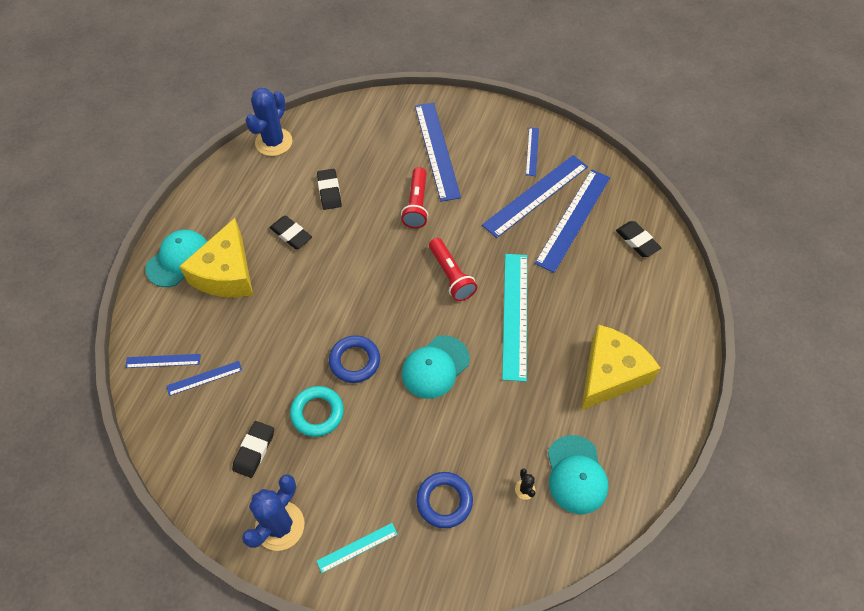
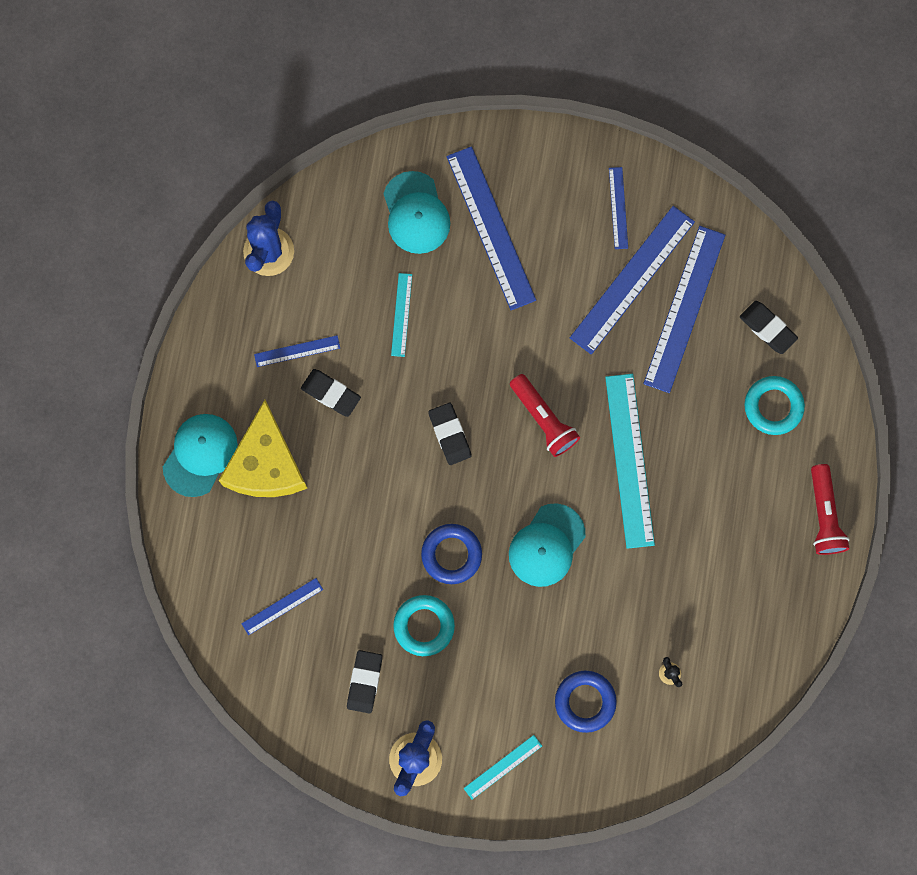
camera: 10 degrees left, 20 degrees up
blue ruler [125,354,201,368] -> blue ruler moved to [254,335,340,367]
black eraser [317,169,342,210] -> black eraser moved to [428,403,472,465]
red flashlight [401,167,428,228] -> red flashlight moved to [811,464,850,555]
turquoise cap [548,435,609,514] -> turquoise cap moved to [383,171,450,254]
yellow cheese [581,325,661,410] -> none
none -> turquoise ruler [391,273,412,357]
none -> turquoise ring [744,376,805,435]

